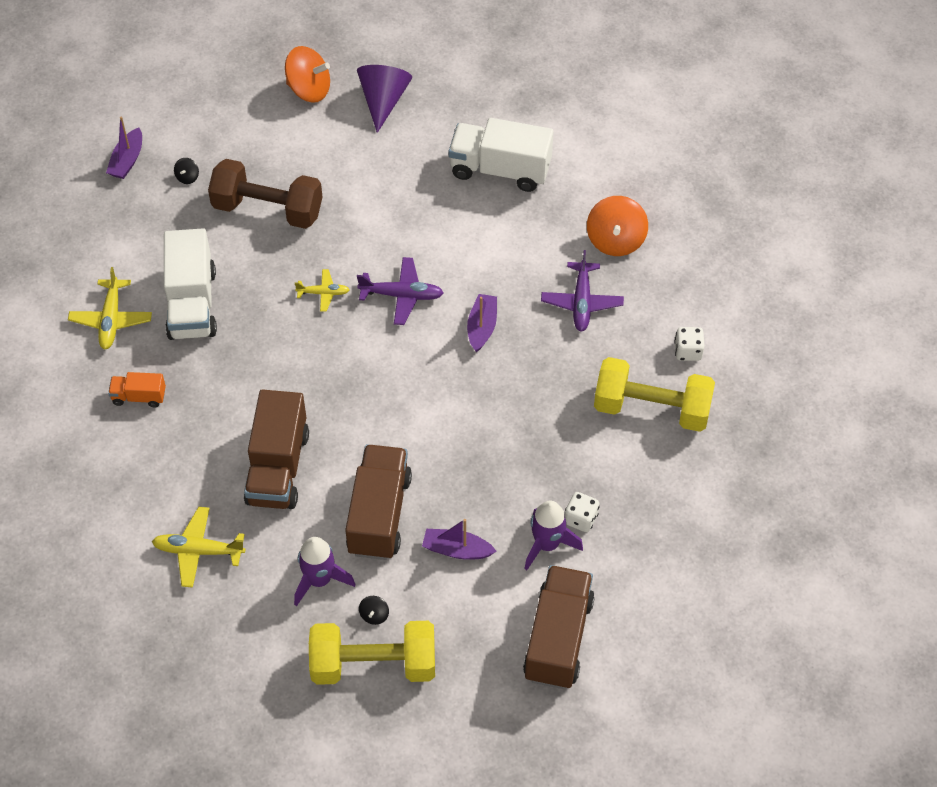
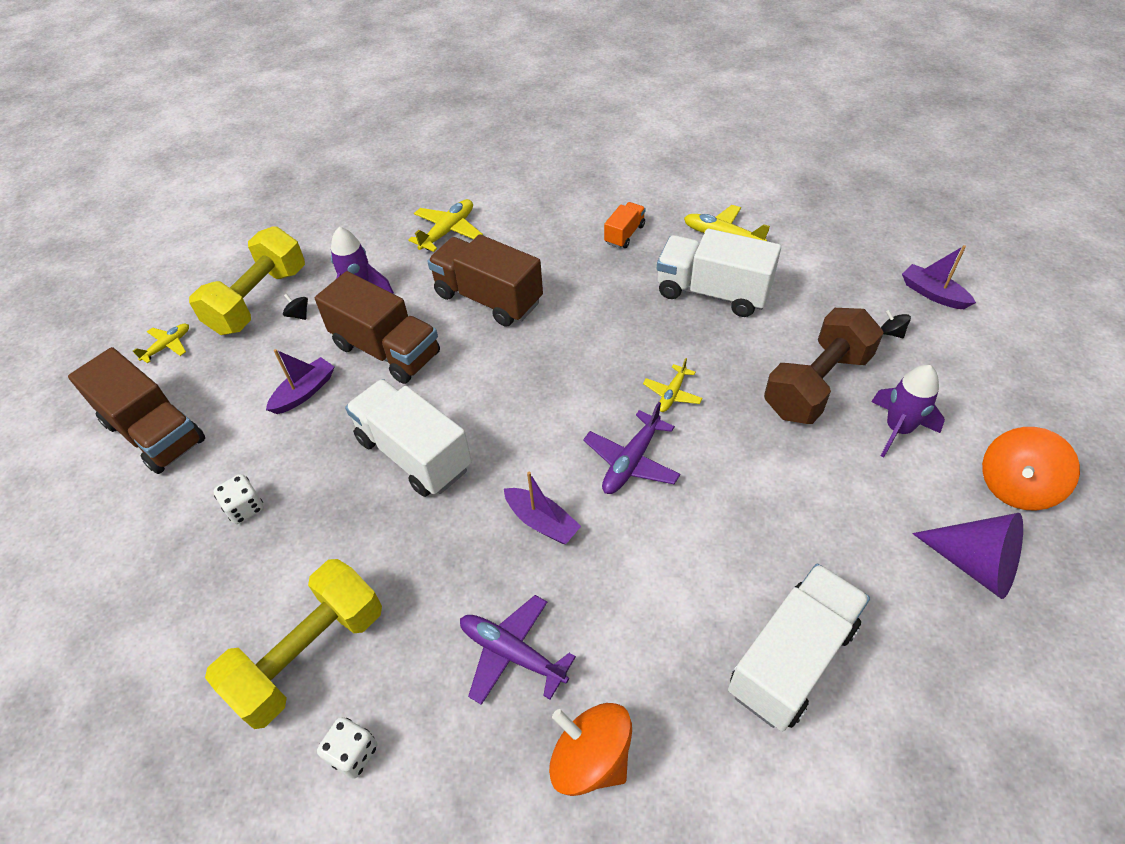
camera: 120 degrees right, 5 degrees down
purple rocket [524,501,583,570] -> purple rocket moved to [871,365,945,458]
none -> yellow plane [133,324,189,364]
none -> white truck [345,379,472,497]

